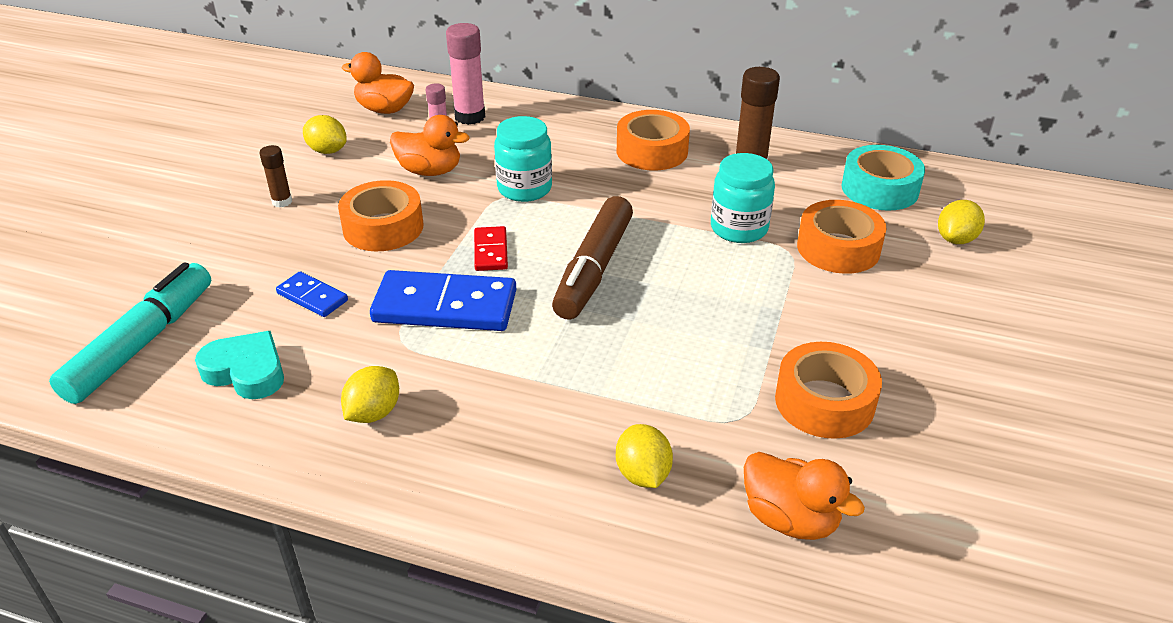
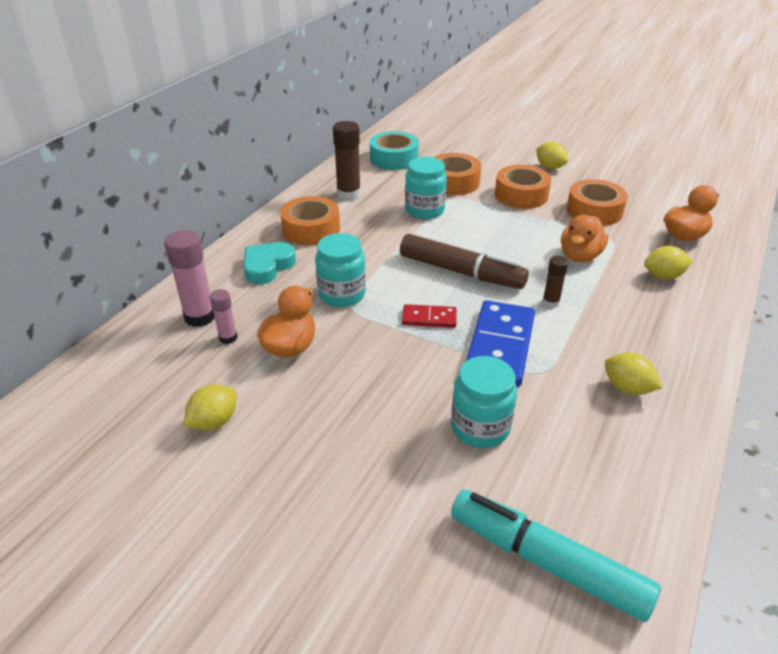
camera: 80 degrees left, 0 degrees up
turquoise heart [195,331,284,399] -> turquoise heart moved to [243,242,296,284]
brown glue stick [259,145,292,207] -> brown glue stick moved to [542,256,569,308]
blue domino [276,272,348,317] -> turquoise jar [451,356,517,448]
orange tape [338,180,424,251] -> orange tape moved to [495,165,551,209]
orange duck [342,52,414,114] -> orange duck moved to [561,215,608,262]
yellow lemon [938,200,985,244] -> yellow lemon moved to [536,142,568,169]

